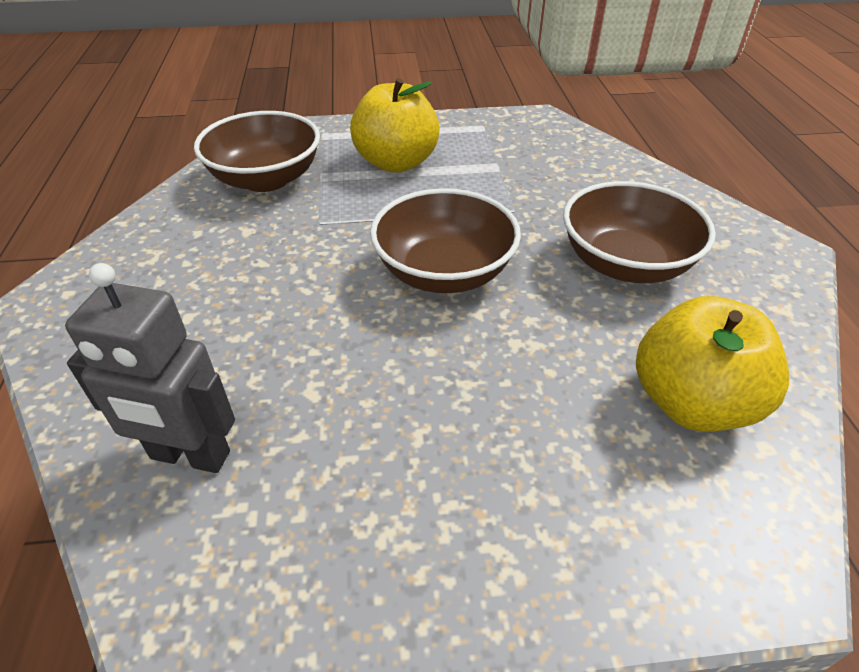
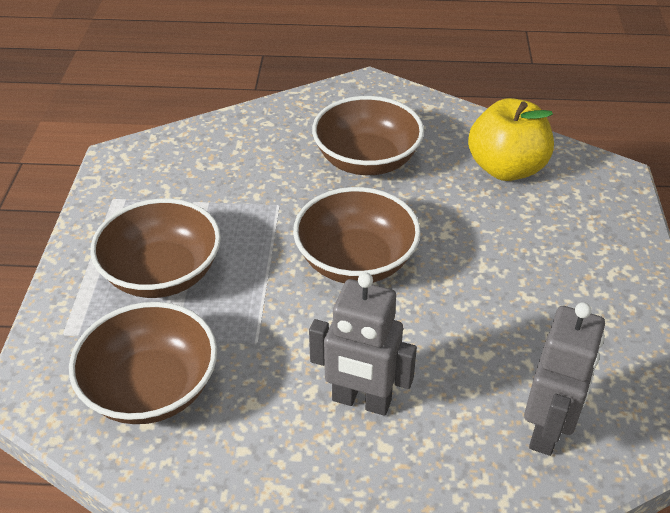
camera: 80 degrees left, 0 degrees up
yellow apple [350,78,440,173] -> brown bowl [90,198,221,298]
none -> grey robot [309,273,417,416]

